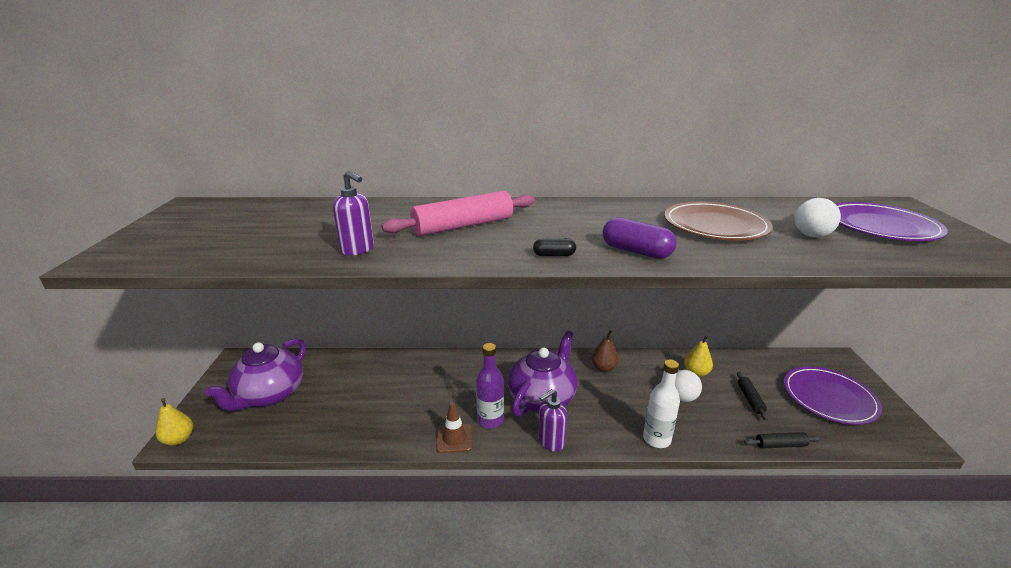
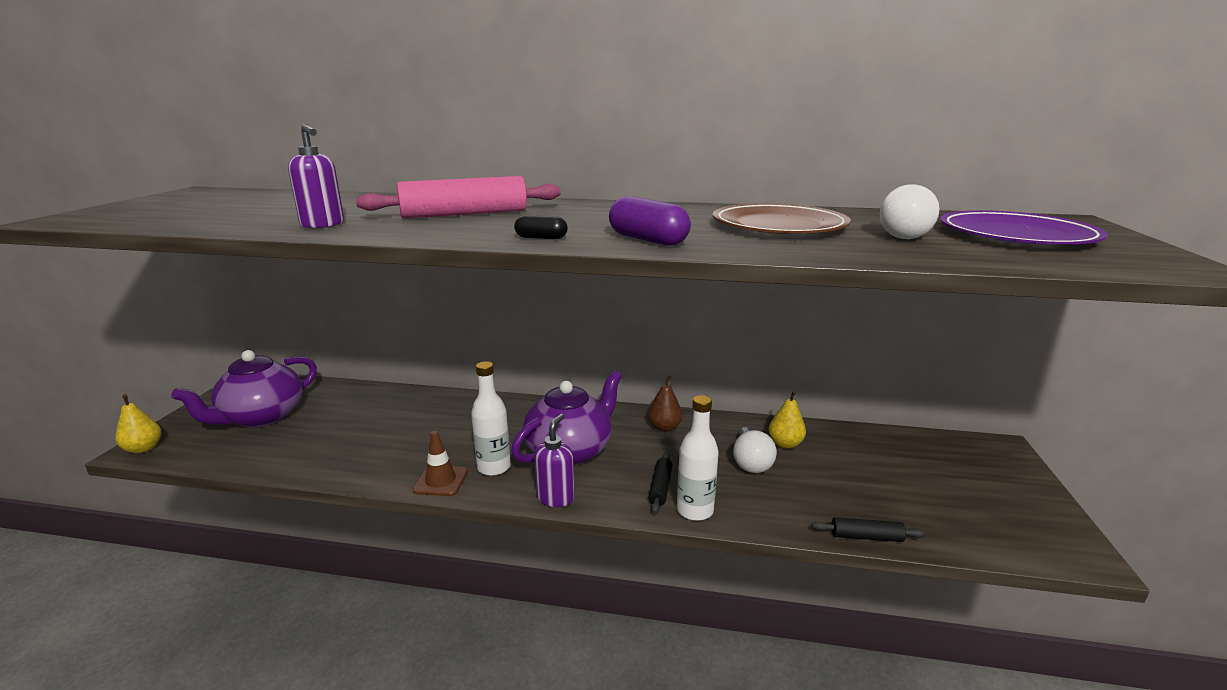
camera: 10 degrees right, 5 degrees down
purple bottle [476,343,504,429] -> white bottle [471,361,511,476]
purple soap dispenser [538,389,567,451] -> purple soap dispenser turned 135 degrees clockwise [534,413,574,507]
black rolling pin [737,372,768,421] -> black rolling pin moved to [648,453,673,514]
purple plate [783,366,882,425] -> none

